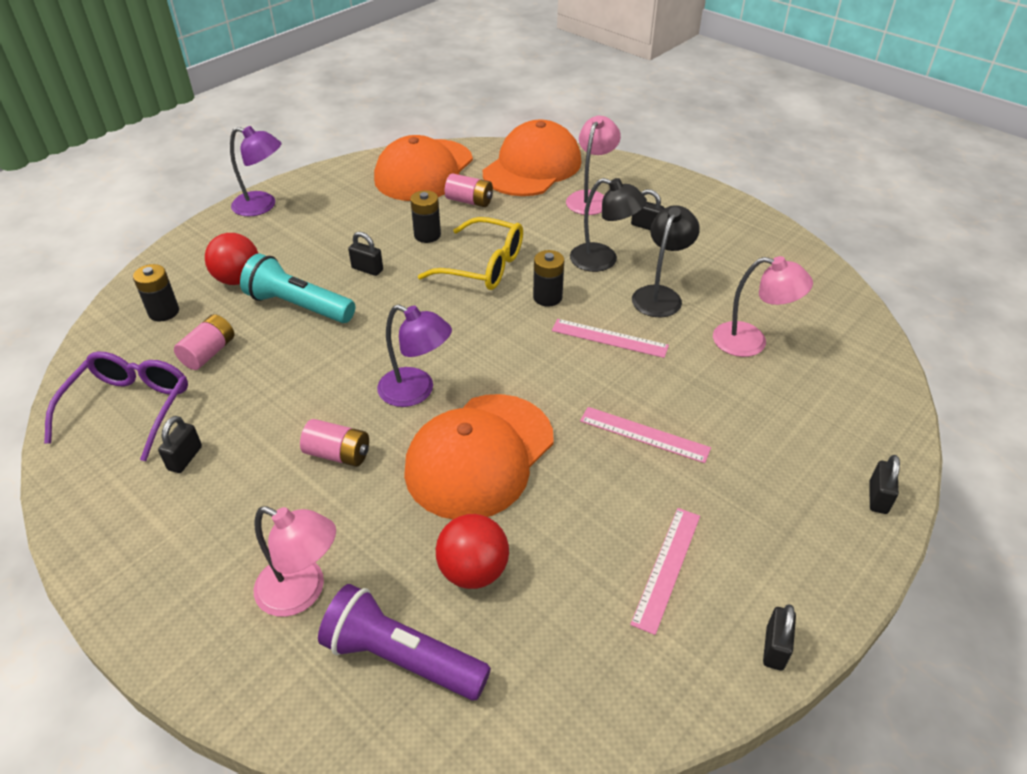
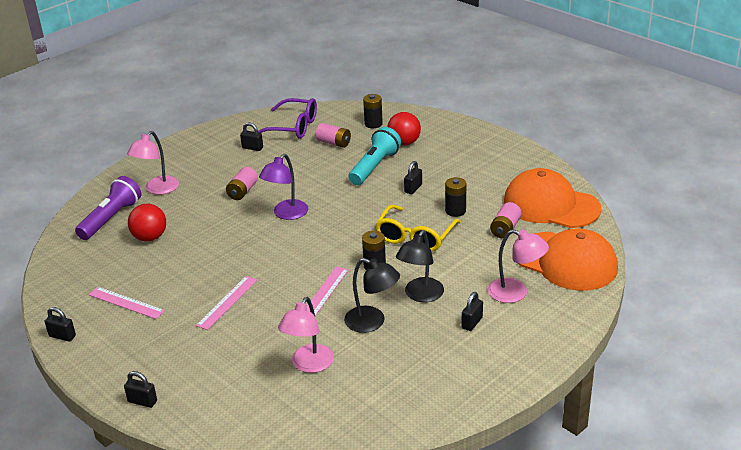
camera: 95 degrees right, 10 degrees down
purple lamp [230,126,281,216] -> none
orange cap [404,394,554,519] -> none

